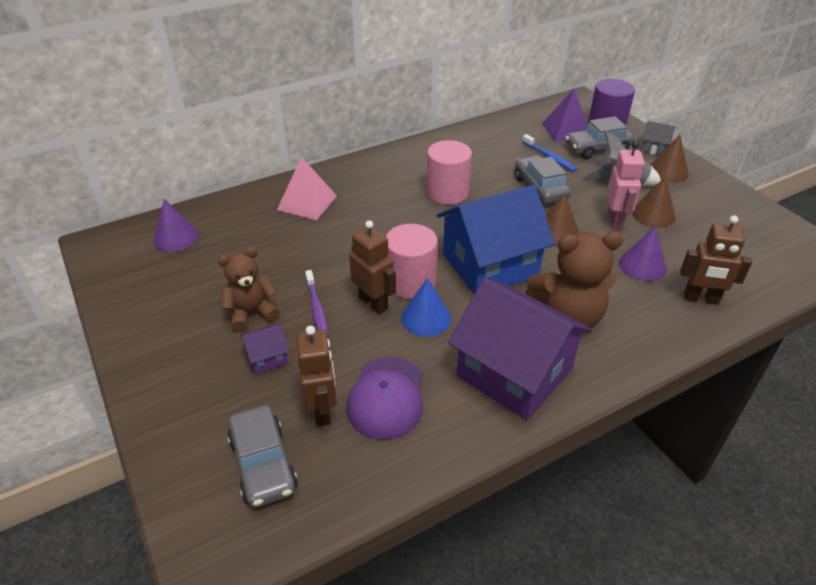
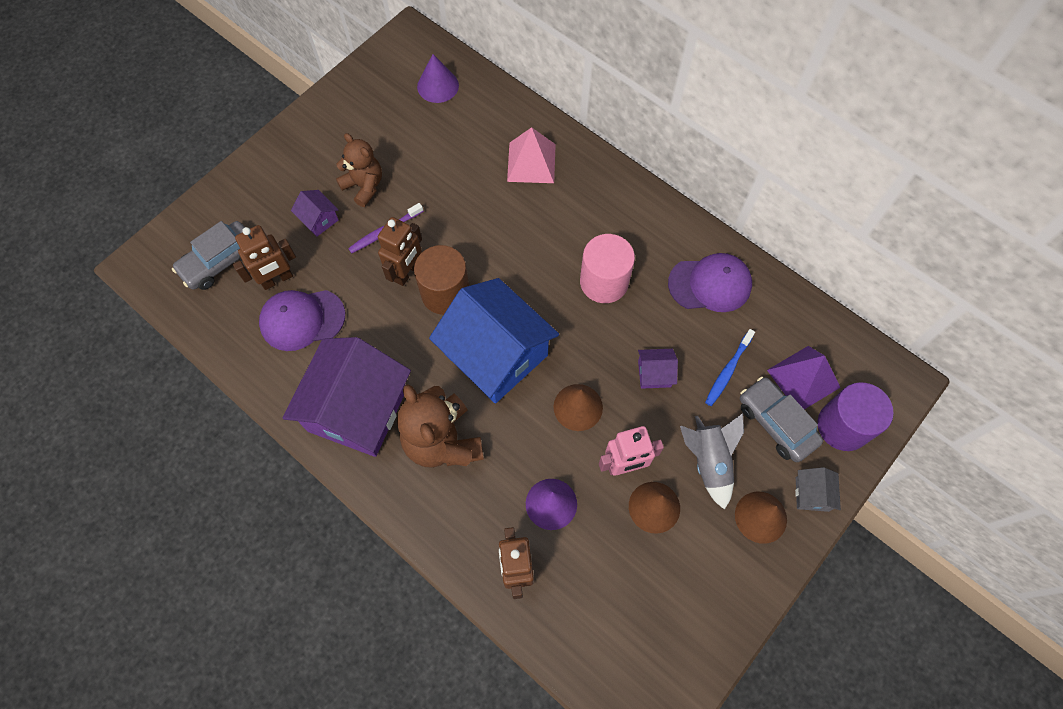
camera: 70 degrees right, 25 degrees up
pink cylinder [386,224,438,299] -> brown cylinder [414,245,469,315]
blue cone [401,278,451,337] -> none
grey car [515,155,571,204] -> purple house [638,349,678,389]
none -> purple cap [668,253,752,312]

